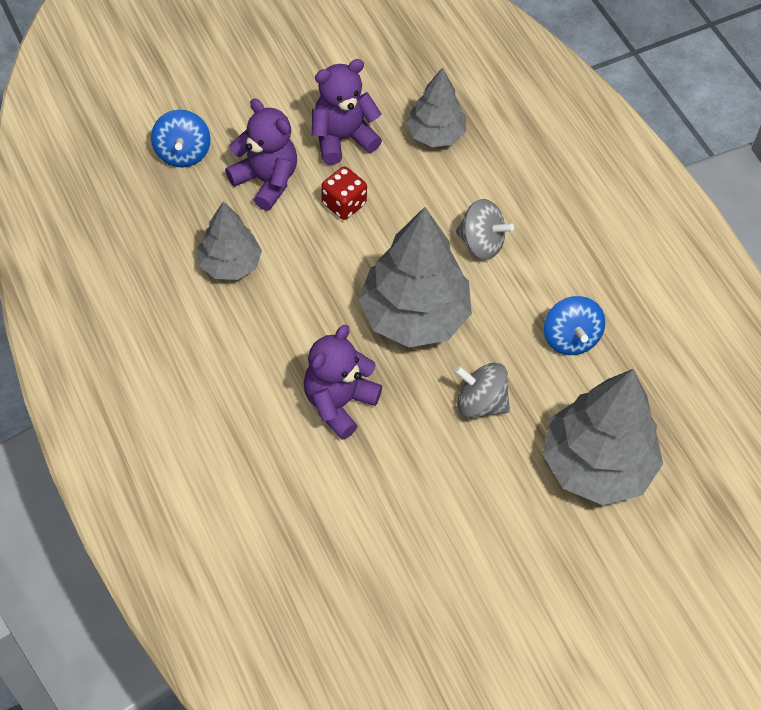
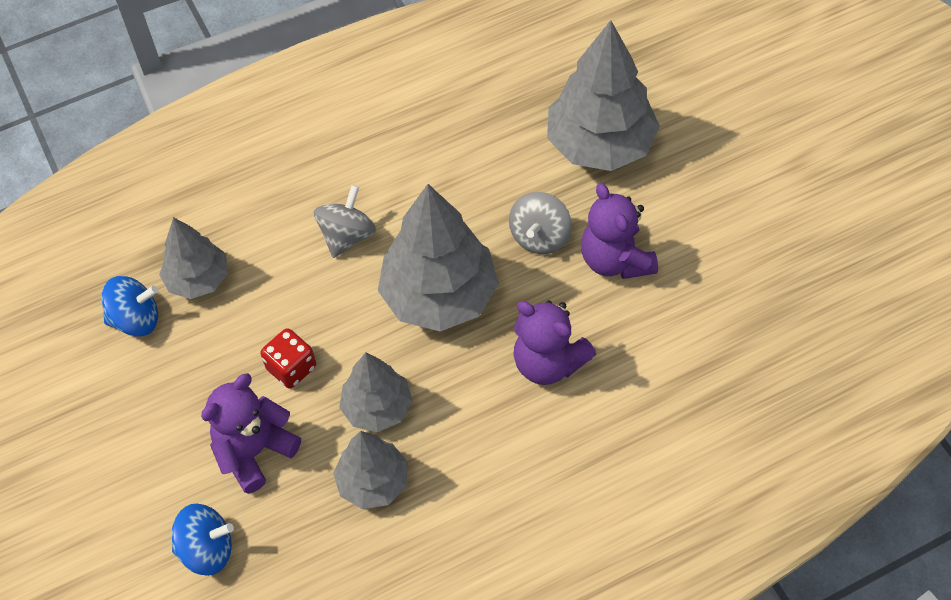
camera: 85 degrees left, 0 degrees up
purple teddy bear [312,59,382,165] -> purple teddy bear moved to [581,183,658,279]
blue spinning top [544,296,605,355] -> blue spinning top moved to [102,276,158,337]
none -> grey tree [339,352,412,432]

